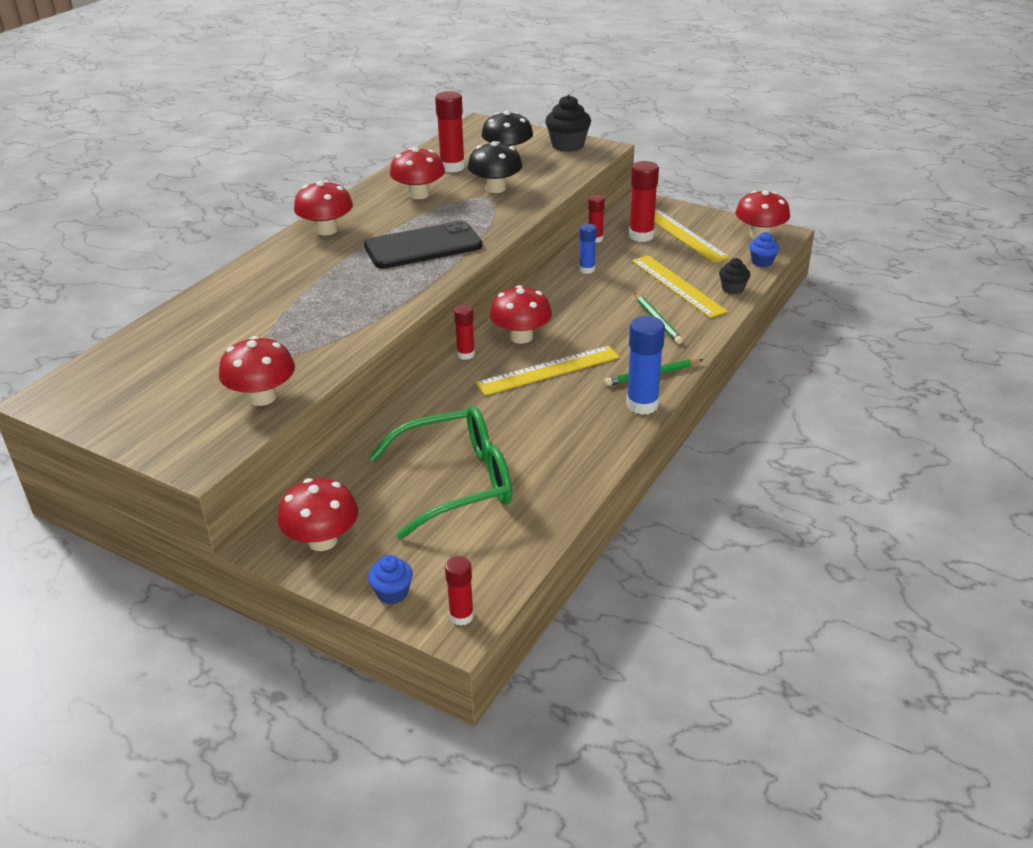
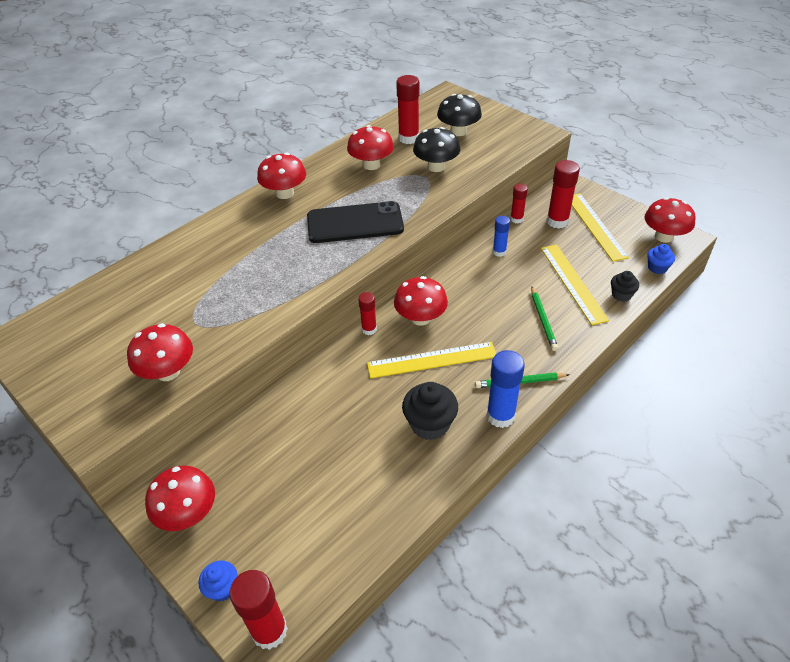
camera: 15 degrees right, 10 degrees up
green glasses [369,406,512,539] -> none
red glue stick [445,556,474,626] -> red glue stick [230,570,288,650], size x1.66
black cupcake [545,95,591,152] -> black cupcake moved to [402,382,458,440]

